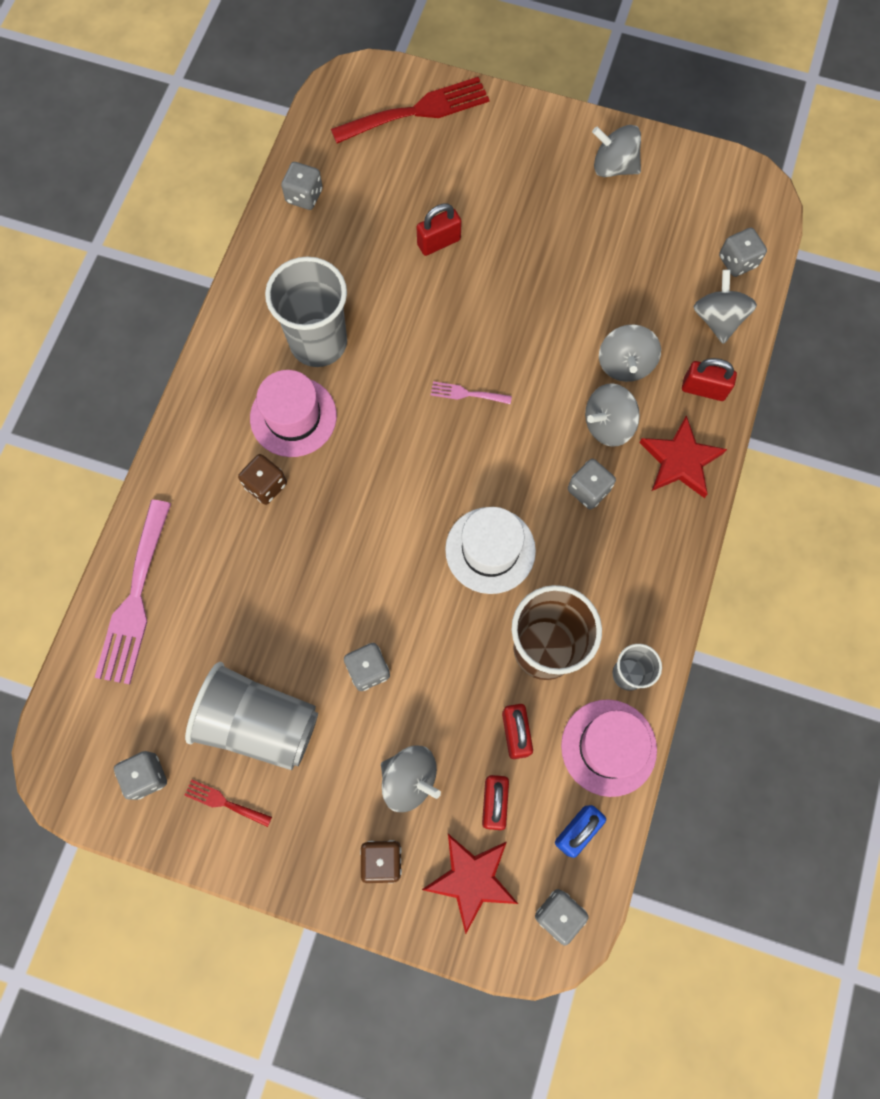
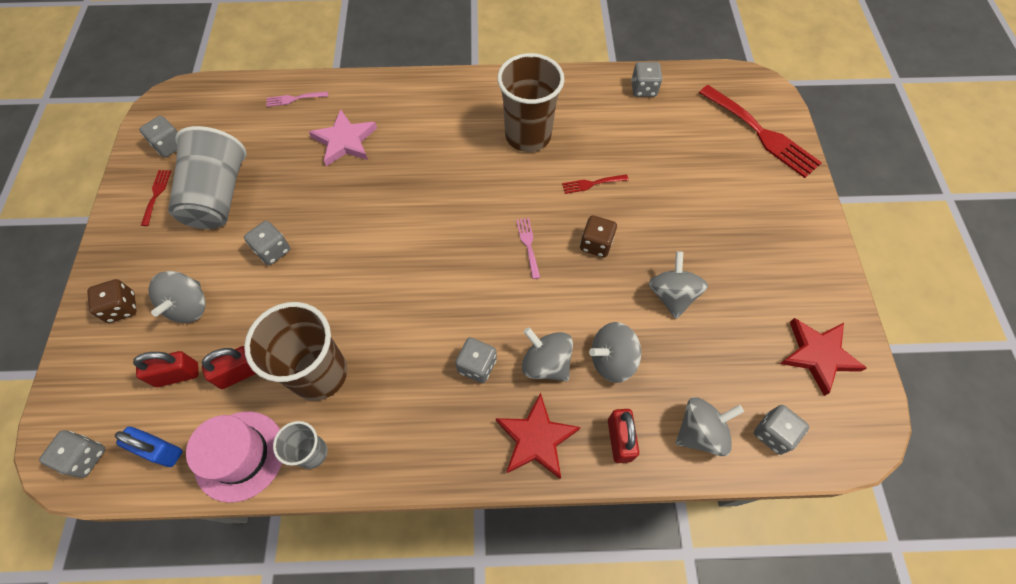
camera: 70 degrees right, 10 degrees down
pink fork [95,500,171,684] -> pink fork [266,91,328,107], size x0.46
brown dice [238,454,287,505] -> brown dice moved to [580,215,617,257]
pink hat [250,370,337,457] -> none
grey cup [265,256,347,367] -> brown cup [497,53,564,152]
red padlock [416,203,462,256] -> none
red star [422,834,518,934] -> red star moved to [780,318,867,396]
white hat [445,507,536,594] -> none
grey spinning top [592,125,641,177] -> grey spinning top moved to [649,251,708,319]
none -> pink star [309,109,377,166]
none -> red fork [562,174,629,194]

